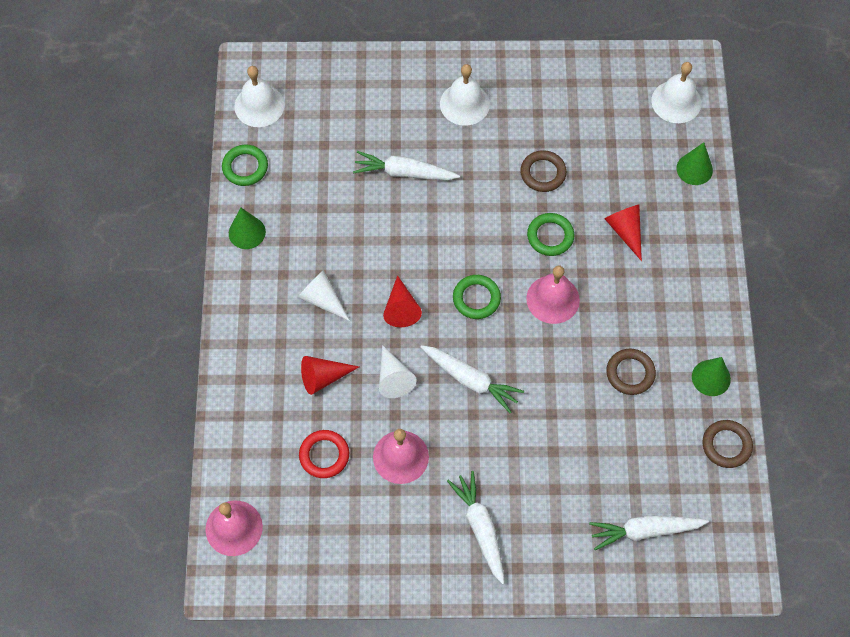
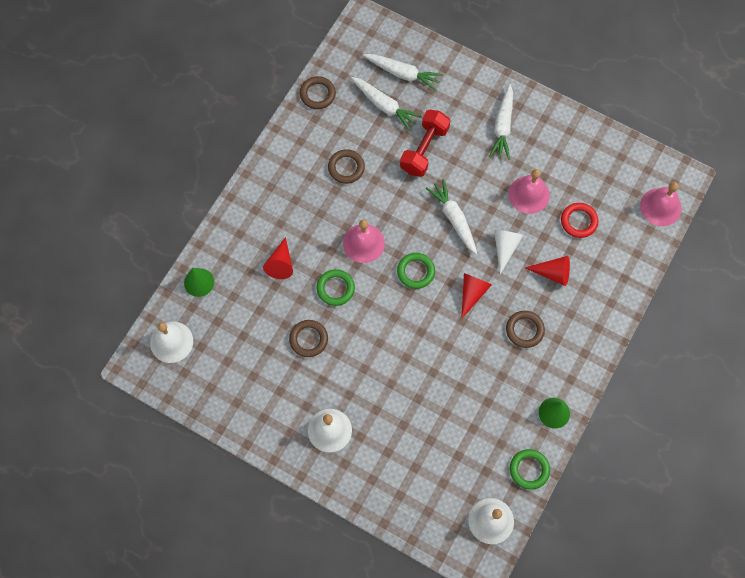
camera: 150 degrees left, 5 degrees up
white cone [297,270,350,321] -> brown ring [506,311,545,348]
white carrot [353,151,460,180] -> white carrot moved to [351,77,422,131]
green cone [692,357,731,396] -> none
none -> red dumbbell [400,110,450,177]

